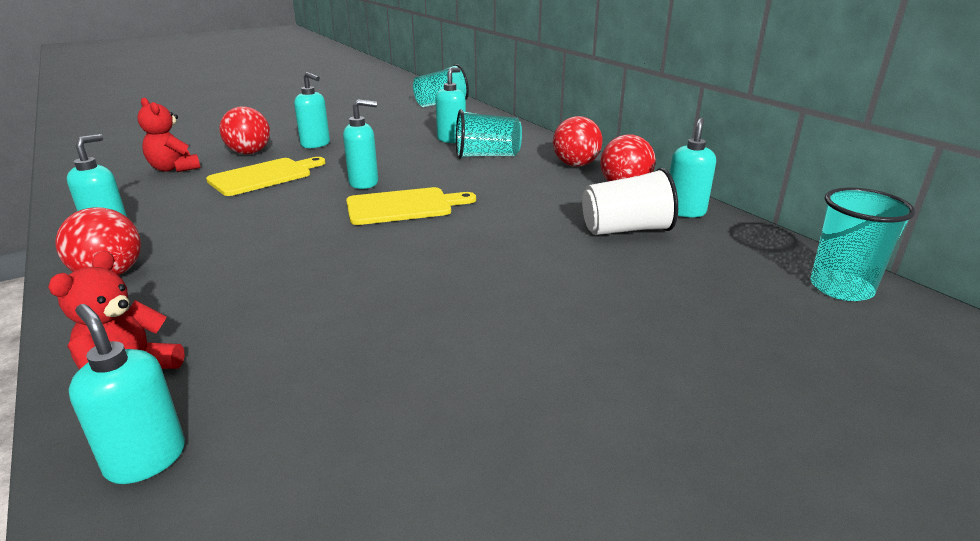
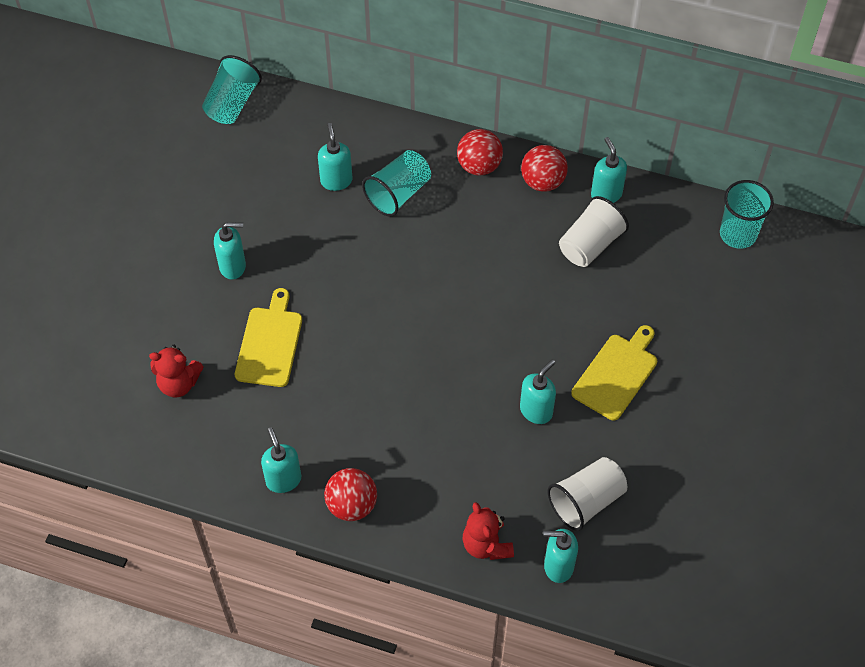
camera: 40 degrees left, 30 degrees up
red ball [220,106,270,155] -> none
turquoise soap dispenser [343,99,378,189] -> turquoise soap dispenser moved to [520,360,556,424]
yellow cutting board [346,187,476,225] -> yellow cutting board moved to [571,325,657,420]
none -> white cup [548,457,627,531]

